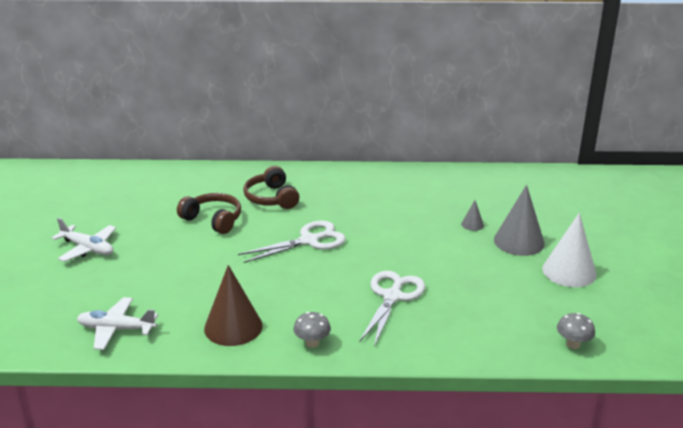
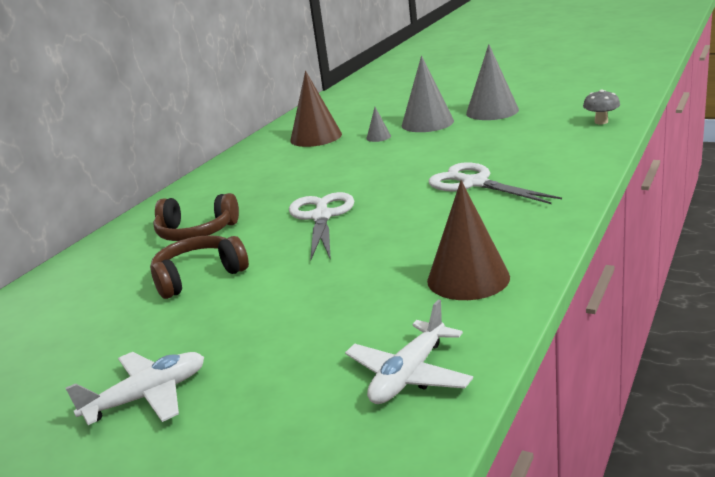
camera: 60 degrees left, 5 degrees down
grey mushroom [293,312,331,348] -> none
white cone [542,213,597,287] -> grey cone [466,44,519,120]
none -> brown cone [290,71,342,147]

